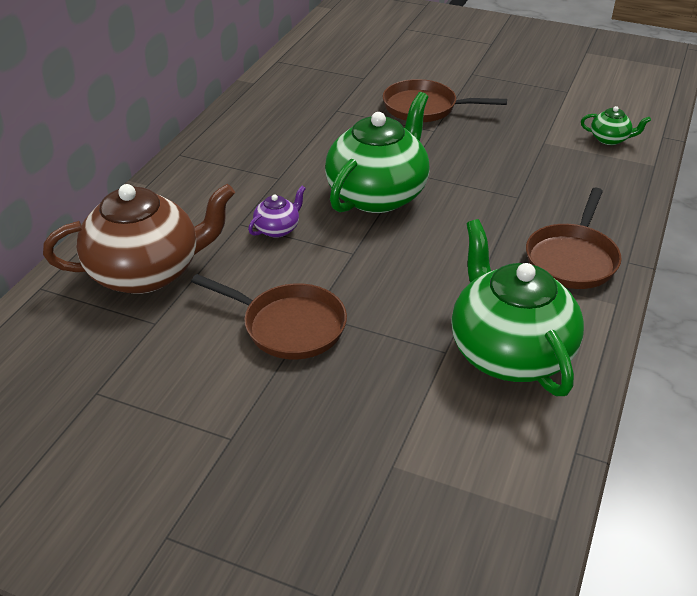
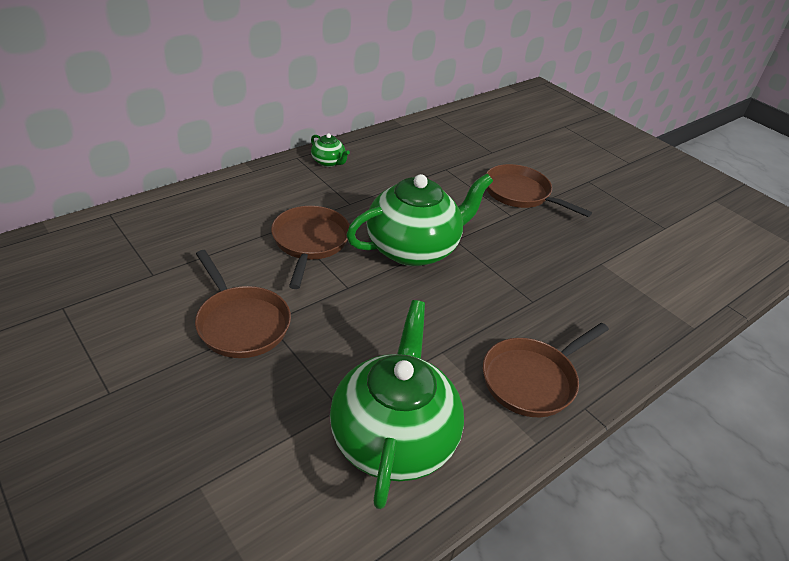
camera: 25 degrees right, 0 degrees up
brown teapot [43,184,235,294] -> none
purple teapot [248,186,306,238] -> brown pan [271,206,350,289]
green teapot [581,106,651,145] -> green teapot moved to [311,133,350,167]

